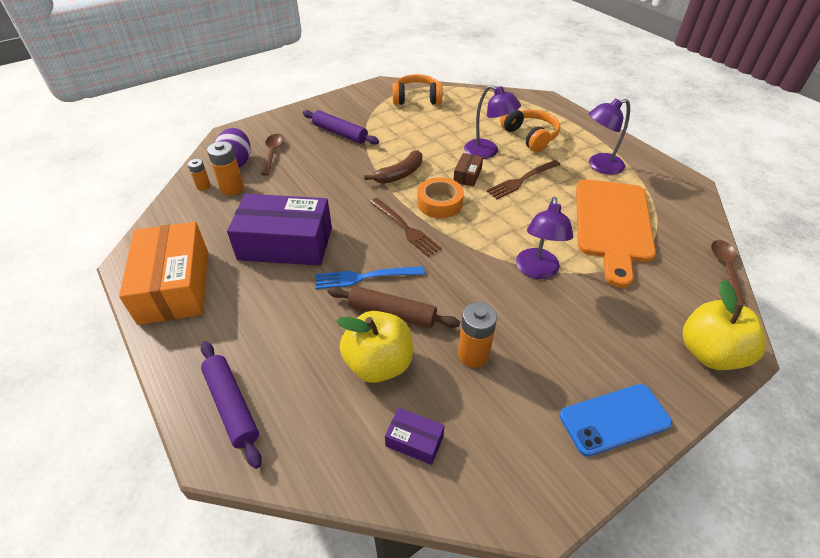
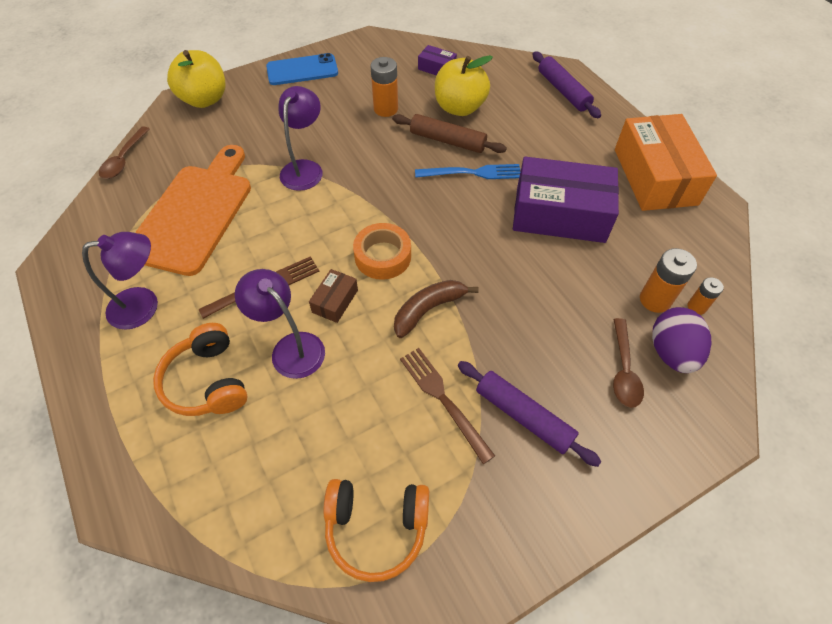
camera: 175 degrees left, 10 degrees up
brown fork [370,198,441,257] -> brown fork moved to [400,348,495,464]

